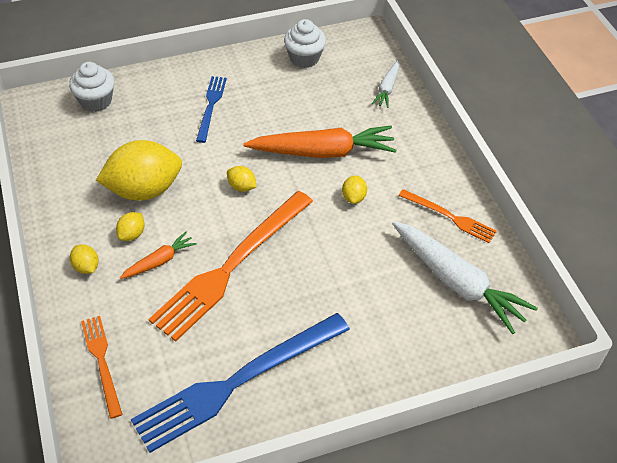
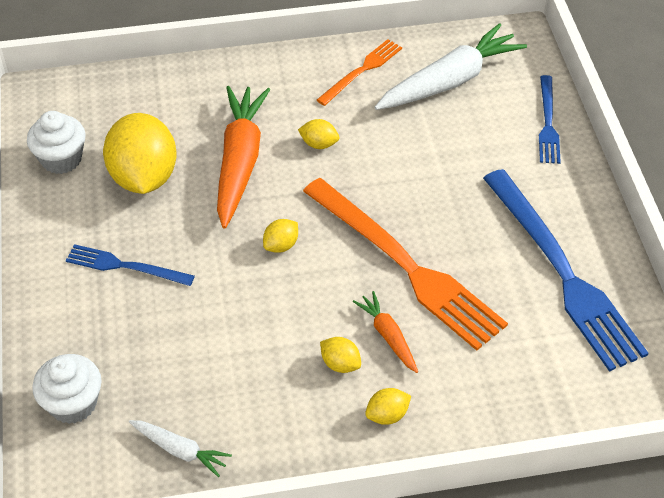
camera: 80 degrees left, 0 degrees up
orange fork [81,316,123,419] -> none
yellow lemon [96,140,182,201] -> yellow lemon moved to [103,113,177,194]
white carrot [372,60,399,108] -> white carrot moved to [129,420,232,477]
none -> blue fork [539,75,561,164]

